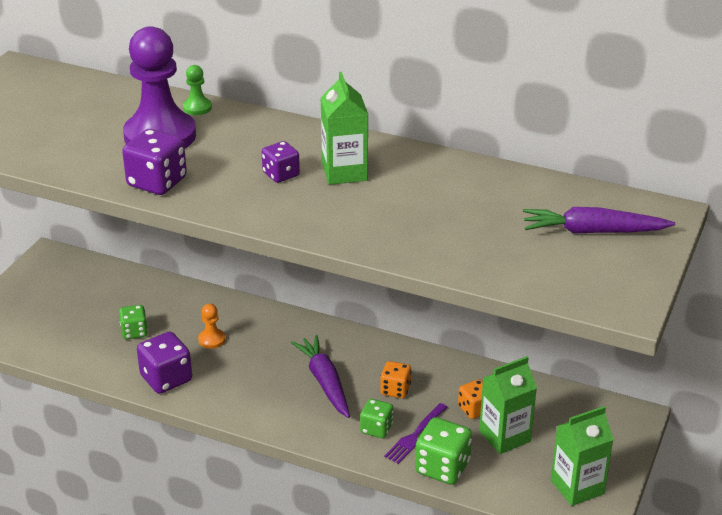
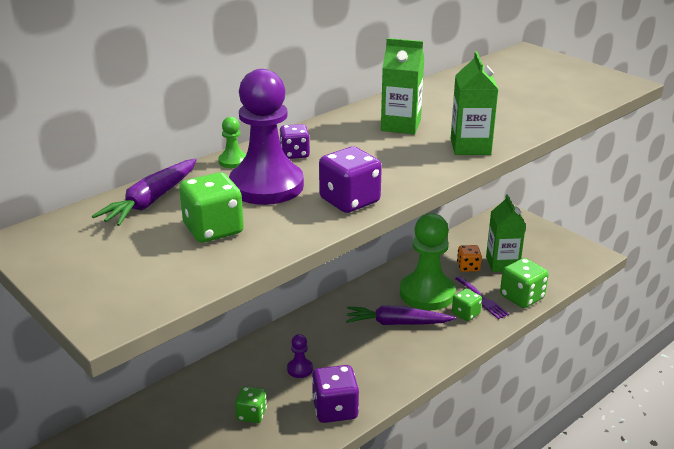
camera: 65 degrees left, 5 degrees down
orange pawn [198,304,225,349] -> purple pawn [287,334,313,378]
purple dice [262,141,300,183] -> purple dice moved to [279,124,310,159]
orange dice [380,361,411,398] -> green pawn [400,213,456,310]
purple carrot [523,207,675,234] -> purple carrot moved to [92,159,197,226]
green carton [551,406,614,506] -> green carton moved to [451,51,499,155]
none -> green dice [179,172,244,243]

